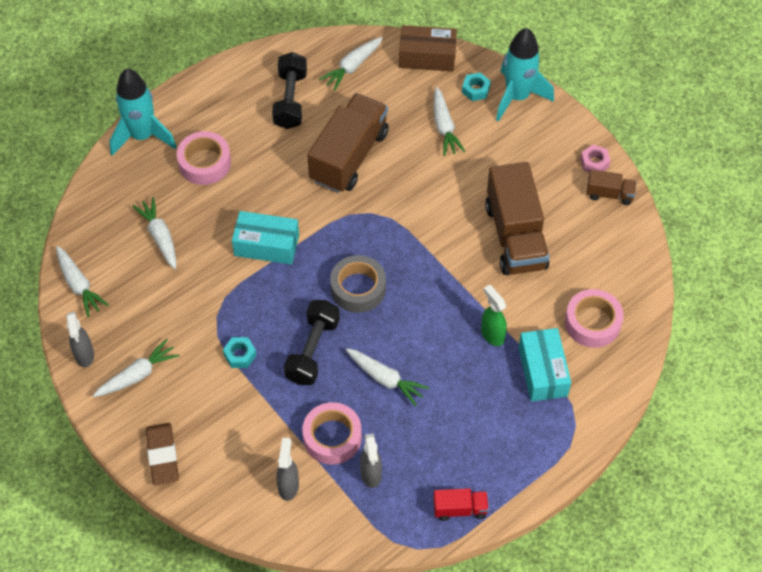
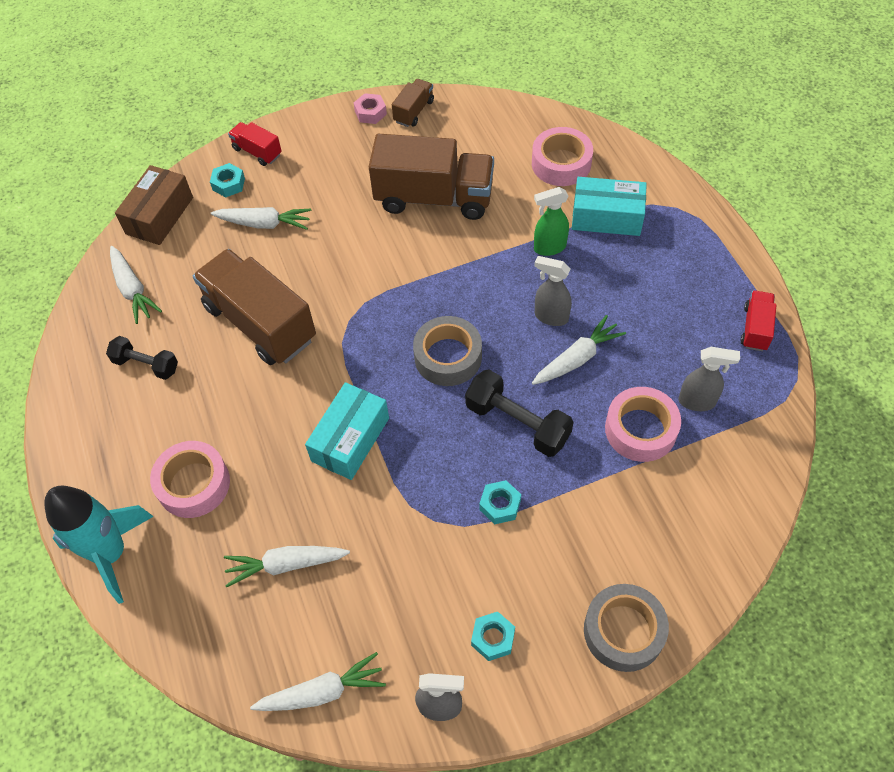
camera: 70 degrees left, 0 degrees up
white carrot [93,339,180,397] -> turquoise nut [471,612,515,661]
brown eraser [146,423,179,485] -> grey tape [584,584,669,672]
black dumbbell [272,52,307,129] -> black dumbbell [106,336,178,380], size x0.66
grey spray bottle [276,438,299,501] -> grey spray bottle moved to [534,256,572,326]
turquoise rocket [496,28,554,122] -> red truck [228,122,282,166]

